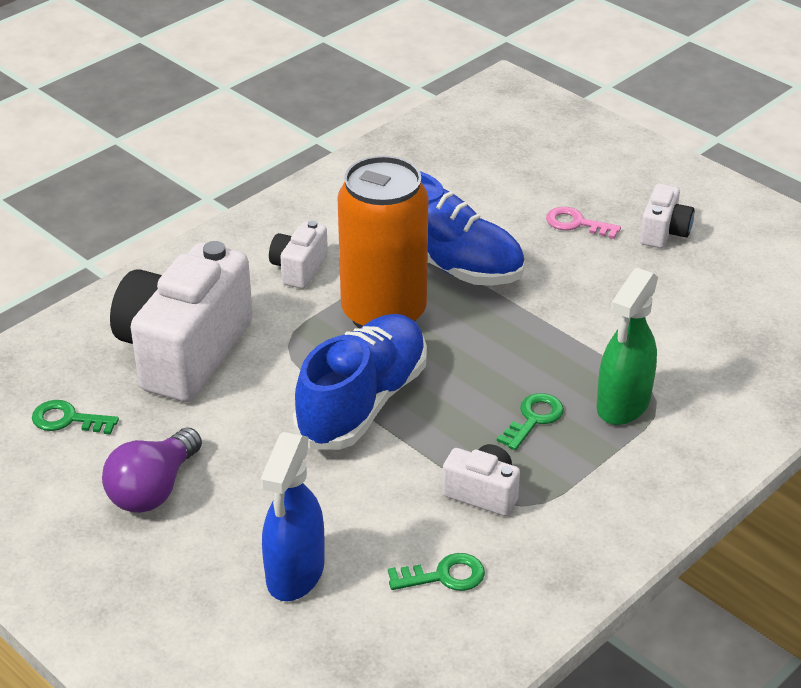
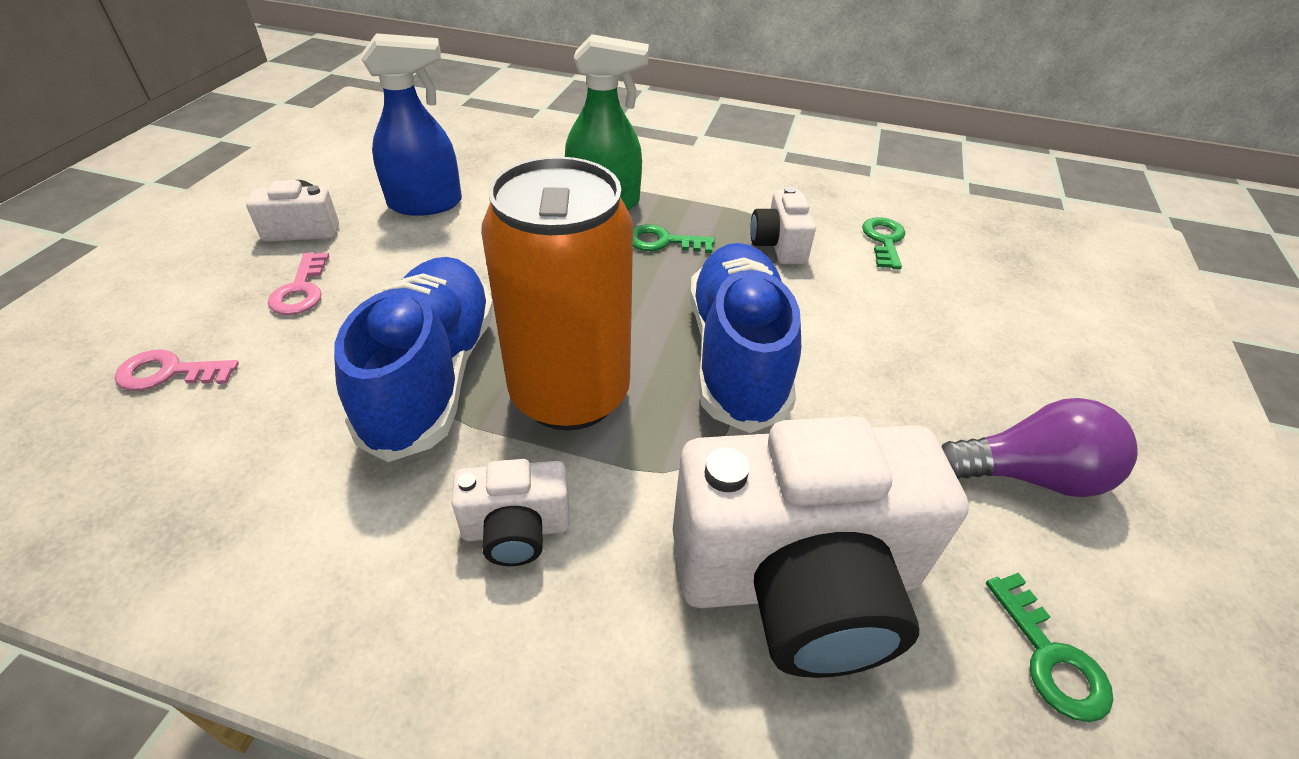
camera: 120 degrees left, 5 degrees up
blue spray bottle [260,432,325,601] -> blue spray bottle moved to [361,33,462,216]
blue shoe [293,314,427,450] -> blue shoe turned 90 degrees clockwise [690,243,801,433]
green key [388,553,485,591] -> green key turned 45 degrees clockwise [862,217,905,269]
none -> pink key [115,350,239,391]

